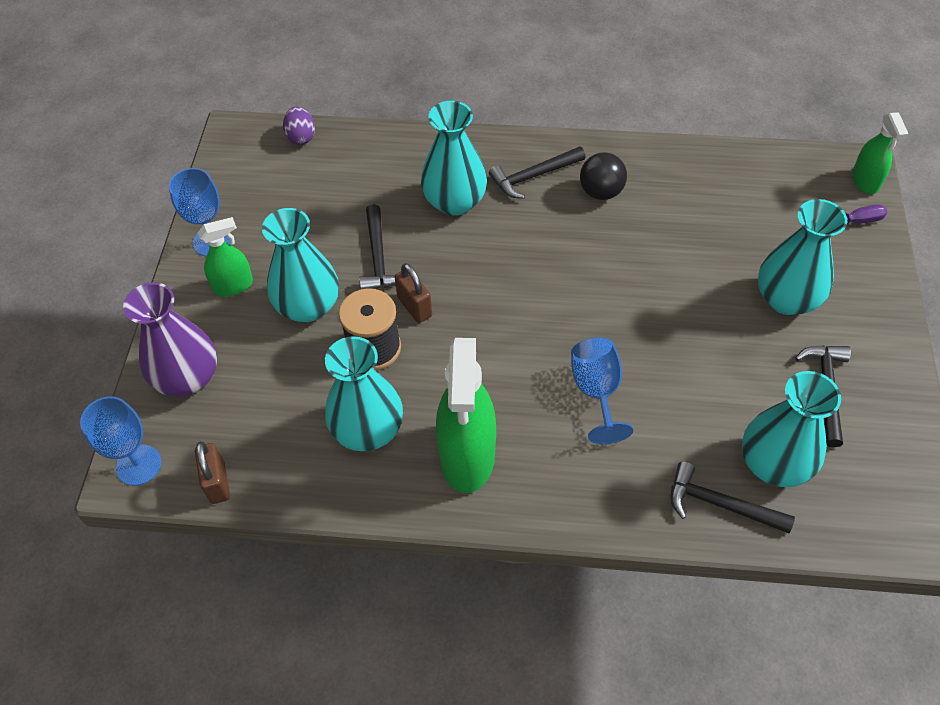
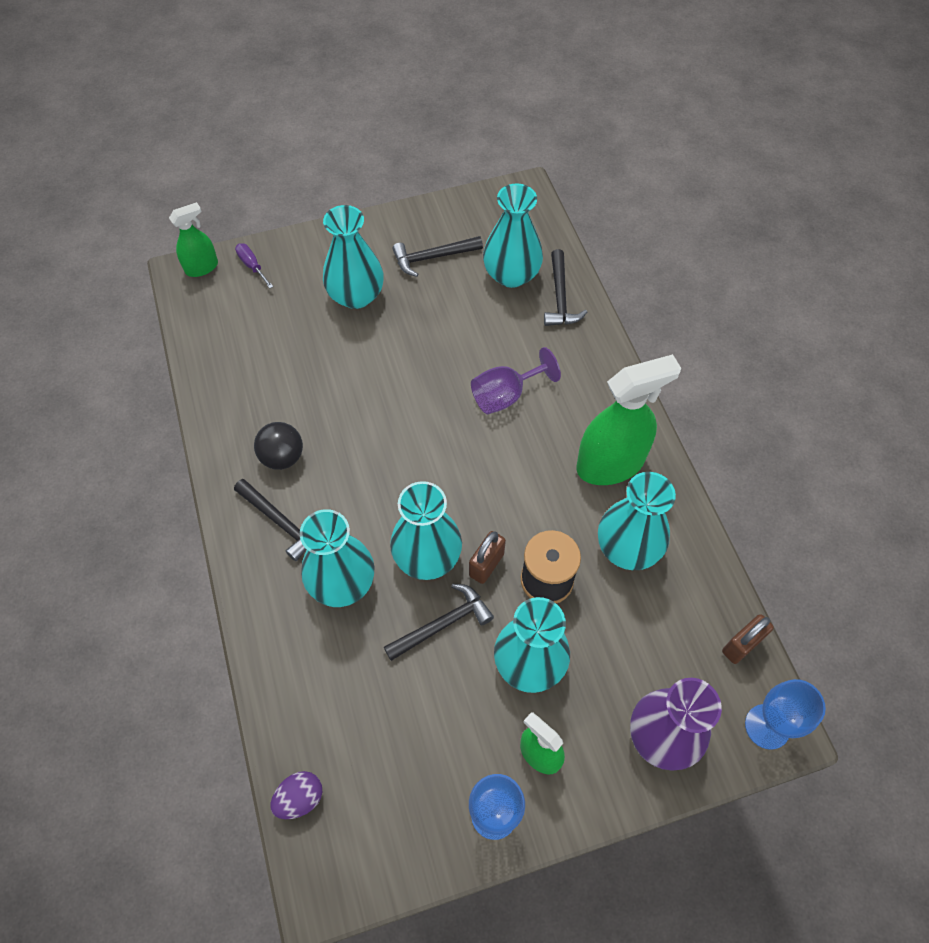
camera: 115 degrees left, 5 degrees up
blue goblet [571,337,633,444] -> purple goblet [471,347,561,414]
none -> turquoise vase [390,481,462,580]

